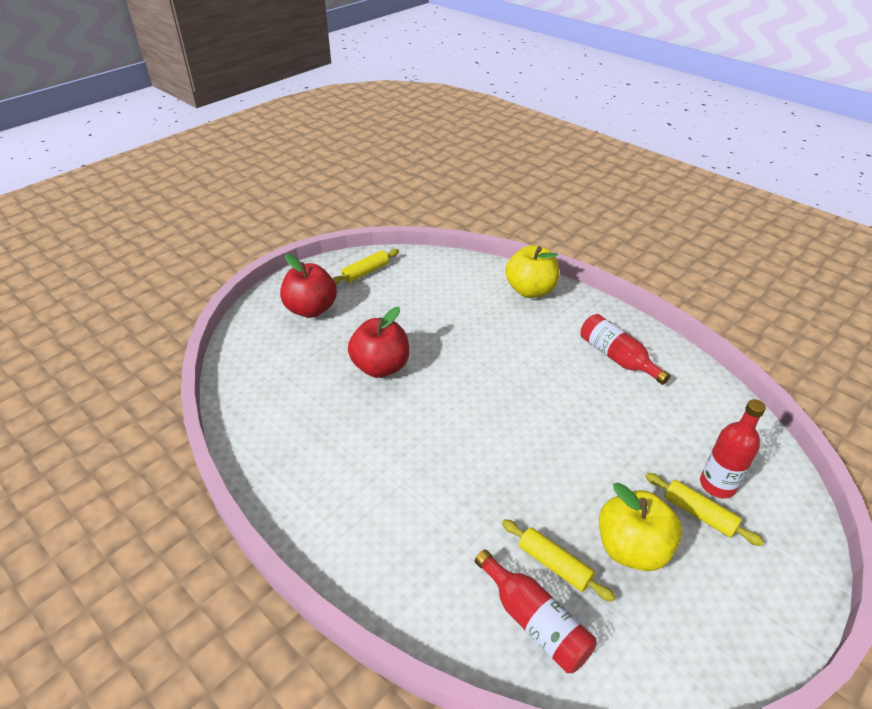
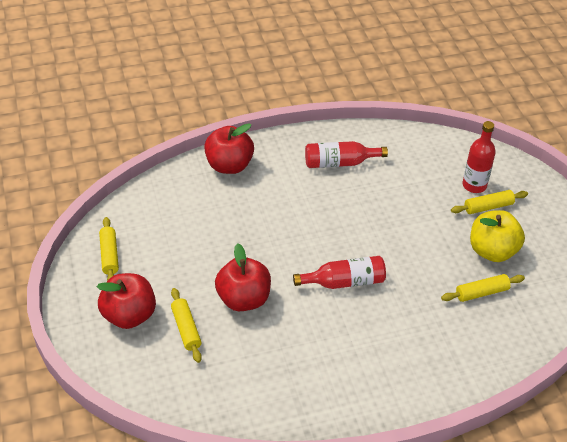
camera: 60 degrees left, 5 degrees up
red bottle [475,549,597,673] -> red bottle moved to [293,256,386,289]
yellow apple [505,245,559,298] -> red apple [204,123,254,174]
none -> yellow rolling pin [171,288,202,363]

